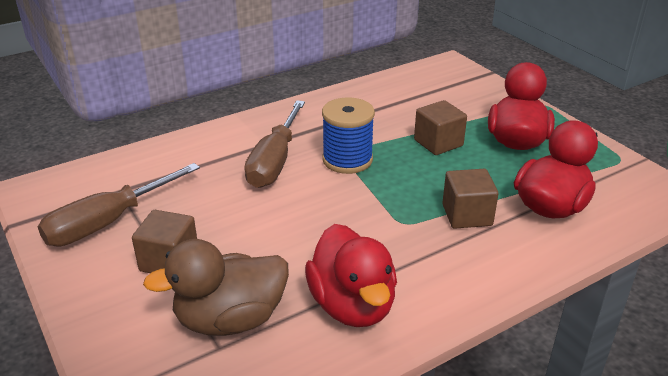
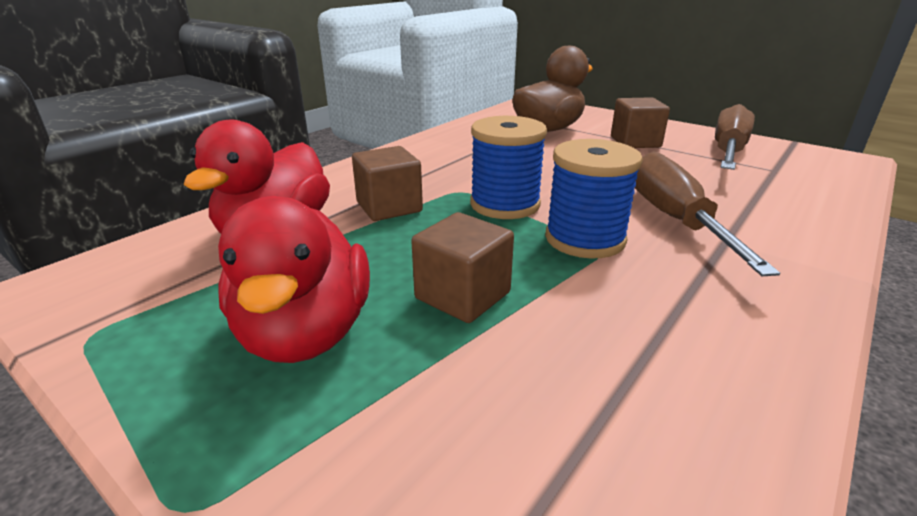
camera: 160 degrees right, 5 degrees down
red duck [305,224,397,327] -> none
none -> blue spool [470,116,547,219]

